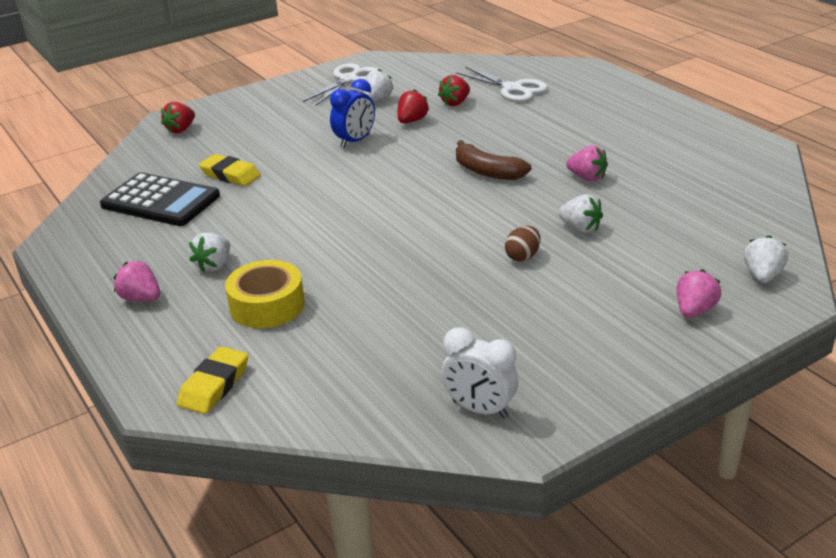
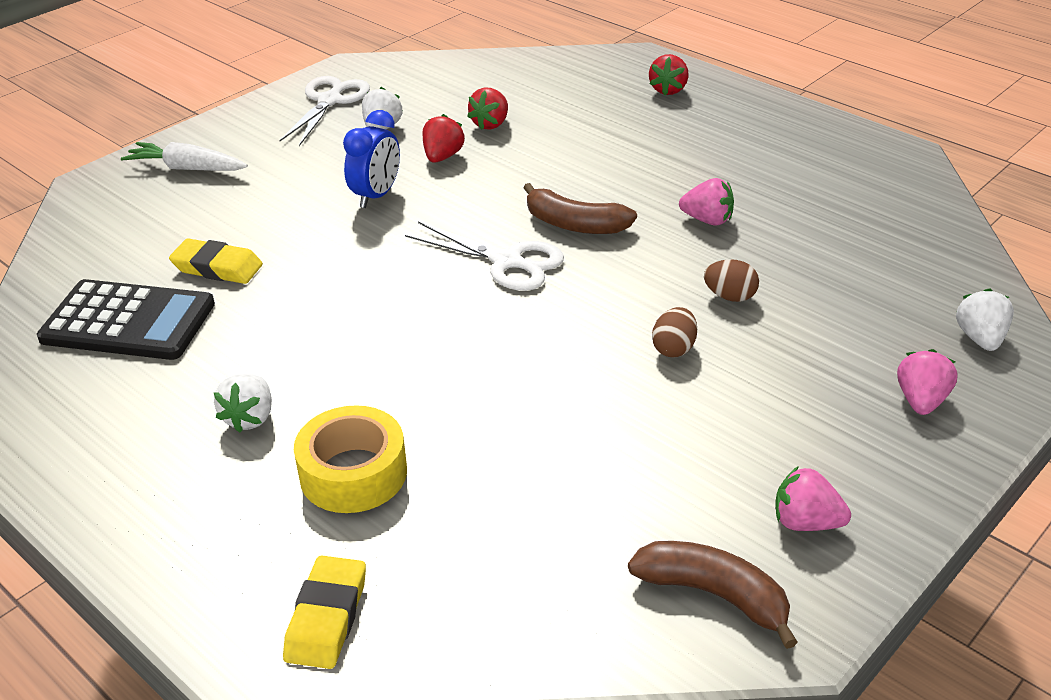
camera: 15 degrees left, 5 degrees up
pink strawberry [114,261,160,301] -> pink strawberry moved to [775,466,851,531]
red strawberry [161,102,195,133] -> red strawberry moved to [649,54,689,95]
white clock [442,327,519,419] -> brown banana [628,541,798,649]
white scissors [456,67,548,102] -> white scissors moved to [405,222,564,291]
white strawberry [558,194,603,233] -> brown egg [704,259,759,302]
none -> white carrot [121,142,248,171]

